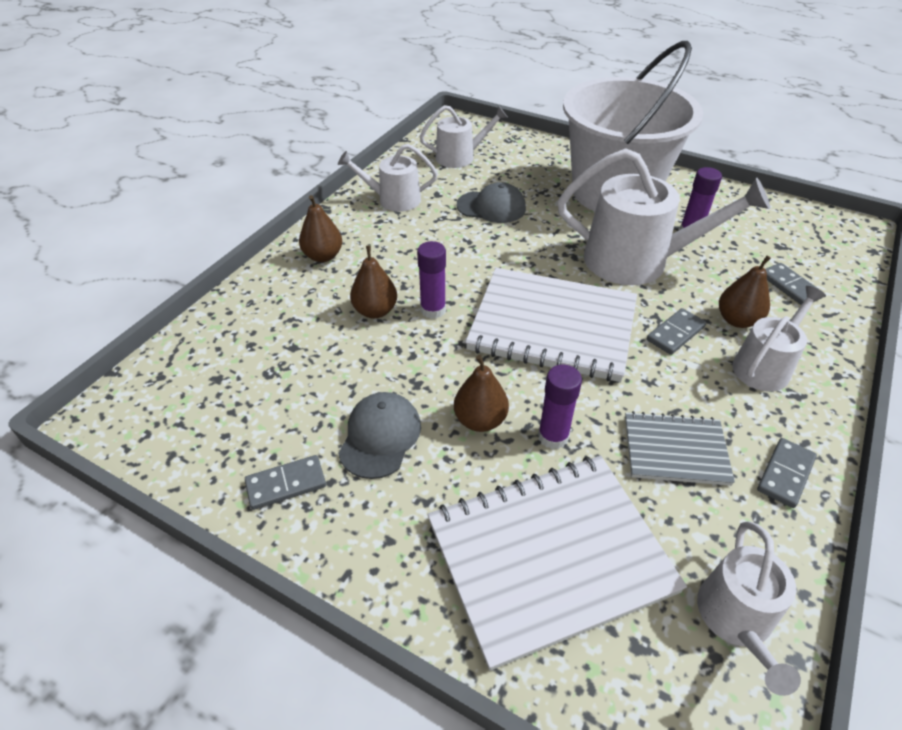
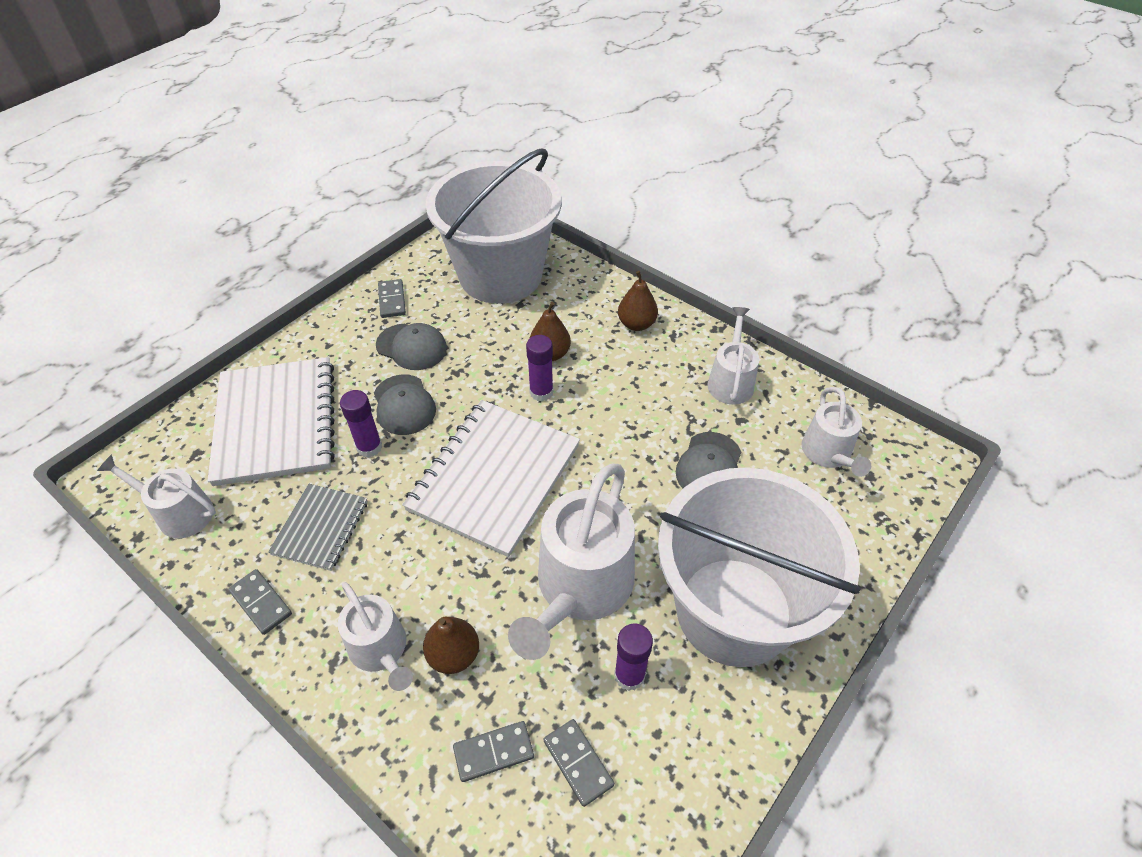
camera: 100 degrees right, 5 degrees up
brown pear [454,355,509,432] -> grey cap [374,375,436,435]
grey domino [647,308,706,355] -> grey domino moved to [543,719,614,807]
none -> white bucket [426,149,562,304]

